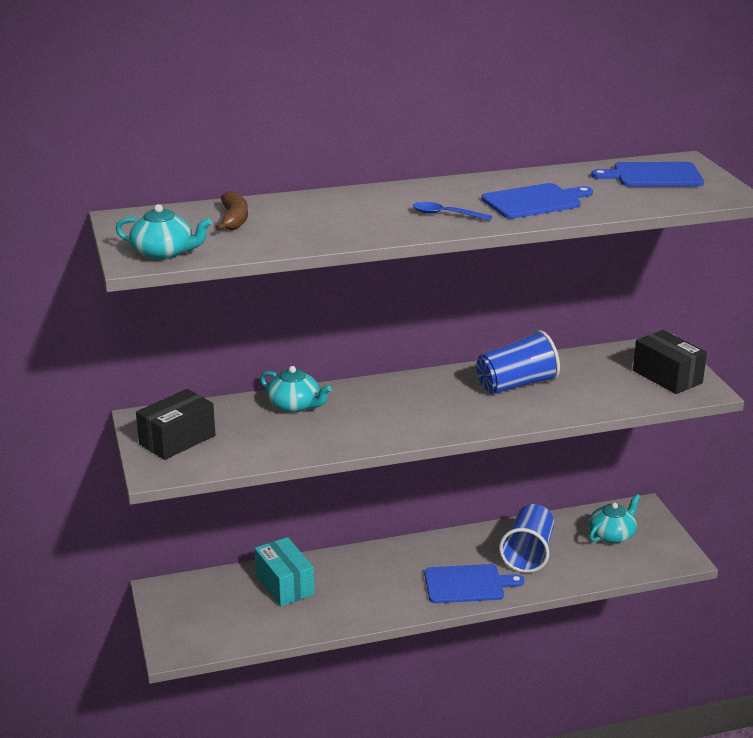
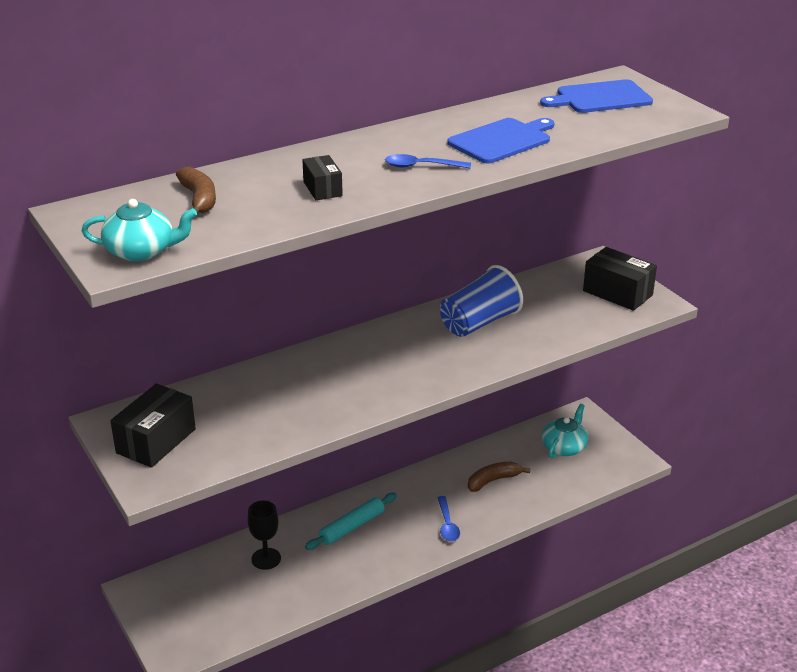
camera: 15 degrees left, 5 degrees up
turquoise box [254,537,315,606] -> black goblet [247,500,281,570]
turquoise teapot [260,366,332,413] -> none
blue cutting board [424,564,524,603] -> blue spoon [437,496,460,541]
blue cup [499,504,554,573] -> brown banana [468,462,530,492]
none -> black box [302,155,343,200]
none -> turquoise rolling pin [305,493,397,550]

